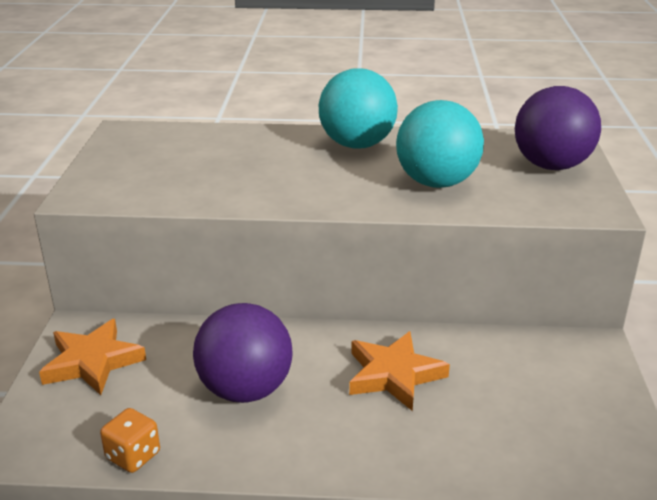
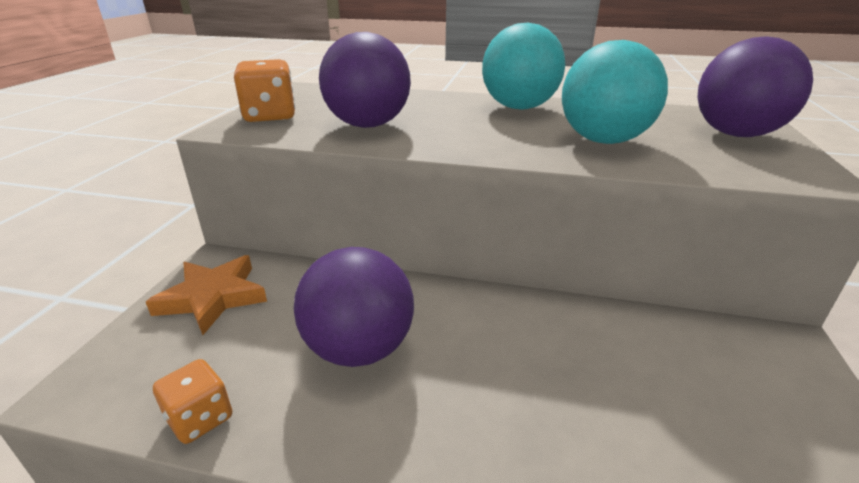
camera: 10 degrees right, 0 degrees up
orange star [349,331,450,411] -> none
none -> orange dice [234,59,295,122]
none -> purple ball [319,32,411,128]

